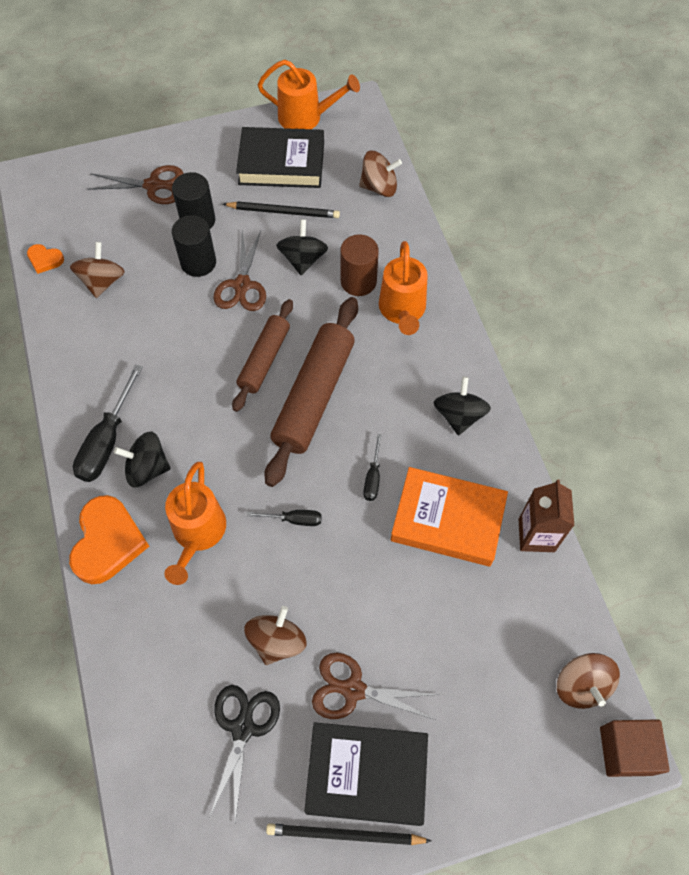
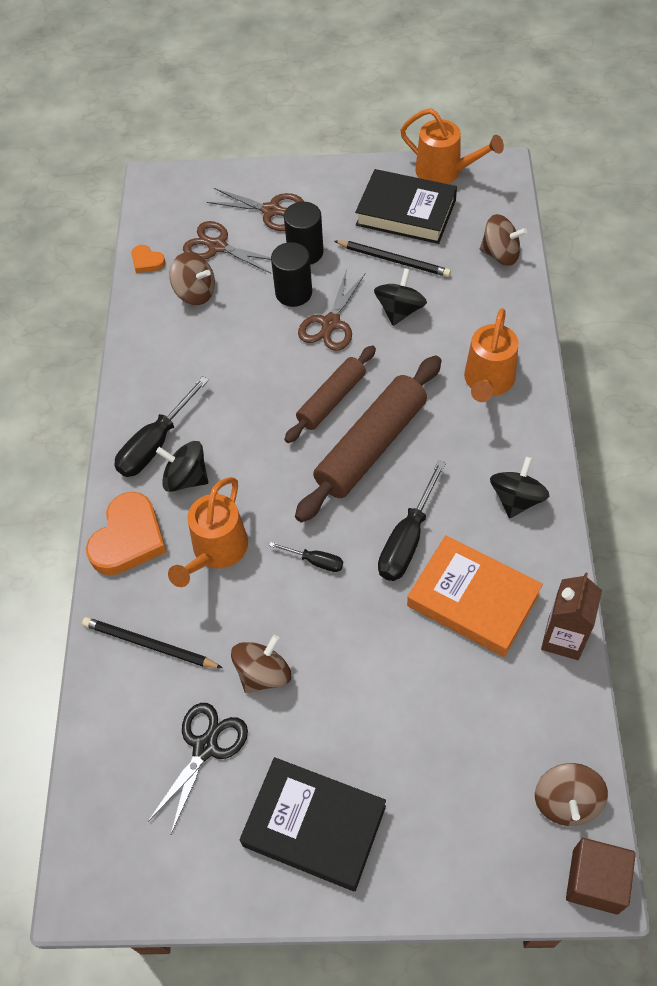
camera: 20 degrees right, 5 degrees down
brown spinning top [70,242,125,298] -> brown spinning top turned 90 degrees clockwise [169,252,215,305]
black pencil [266,823,431,845] -> black pencil moved to [82,617,223,668]
brown scissors [312,653,439,720] -> brown scissors moved to [183,221,271,274]
brown cylinder [340,235,379,296] -> none
black screwdriver [363,434,382,501] -> black screwdriver [378,460,446,581], size x1.87

